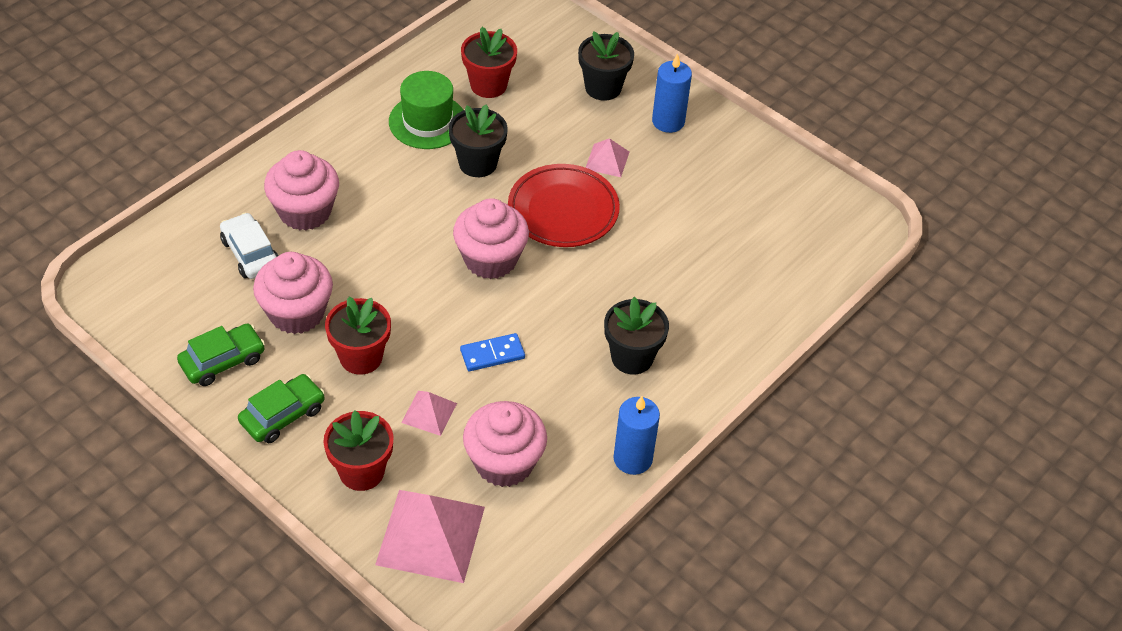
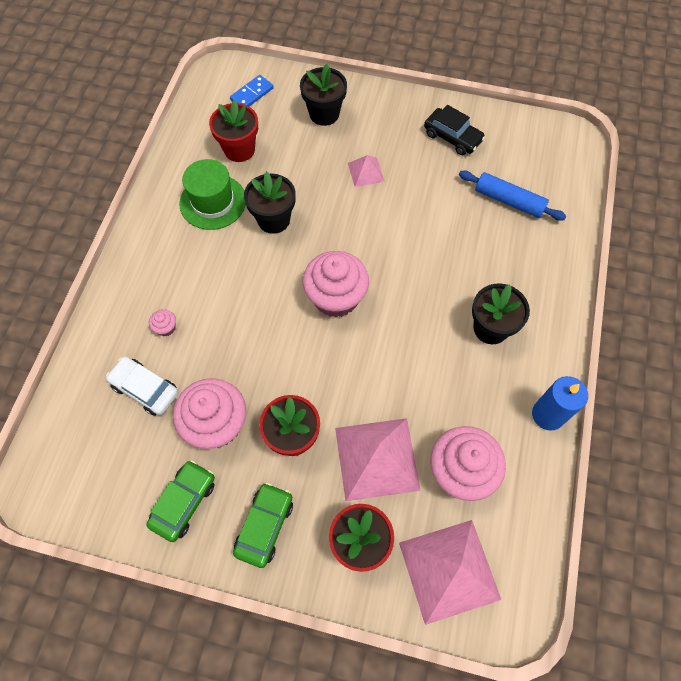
camera: 25 degrees left, 15 degrees up
pink cupcake [264,150,339,231] -> pink cupcake [149,309,176,336], size x0.41
pink pyramid [401,391,457,436] -> pink pyramid [335,418,421,501], size x1.99
blue domino [460,333,525,371] -> blue domino moved to [230,75,274,106]
red plate [508,164,620,247] -> none
blue candle [652,53,692,133] -> none
none -> black car [424,105,485,155]
none -> blue rolling pin [459,170,566,221]

